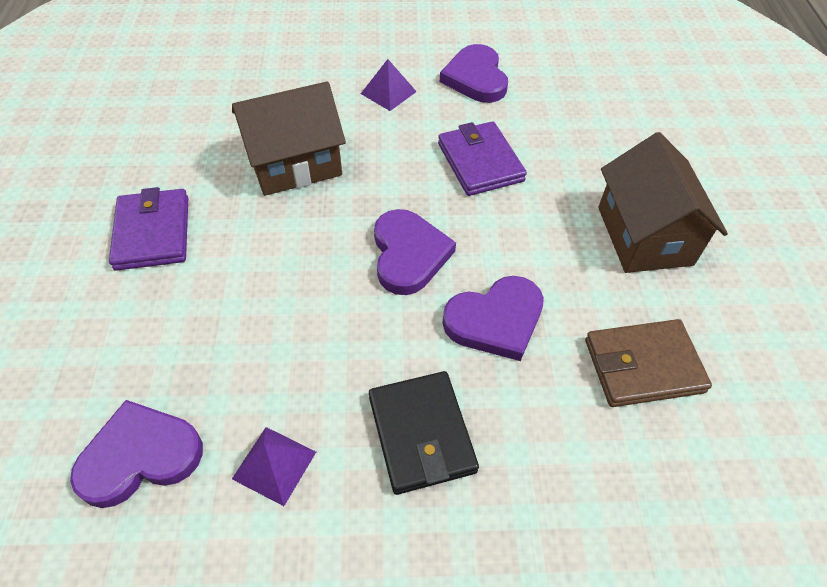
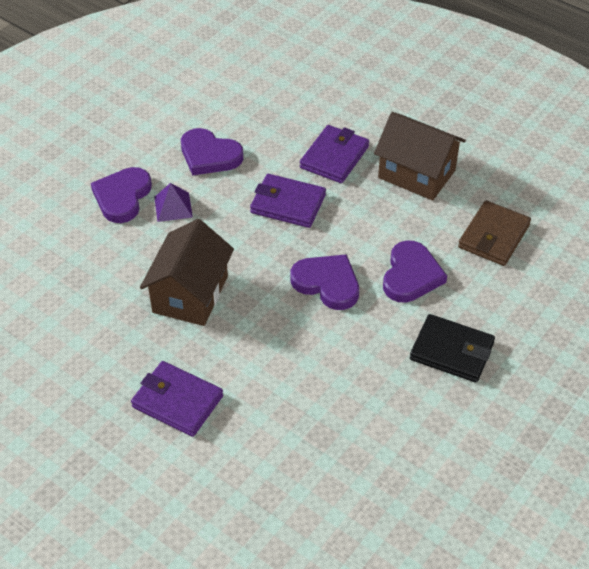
camera: 50 degrees left, 5 degrees down
purple heart [70,400,203,508] -> purple heart moved to [91,167,152,223]
purple pyramid [232,427,316,506] -> none
none -> purple wallet [300,125,369,183]

